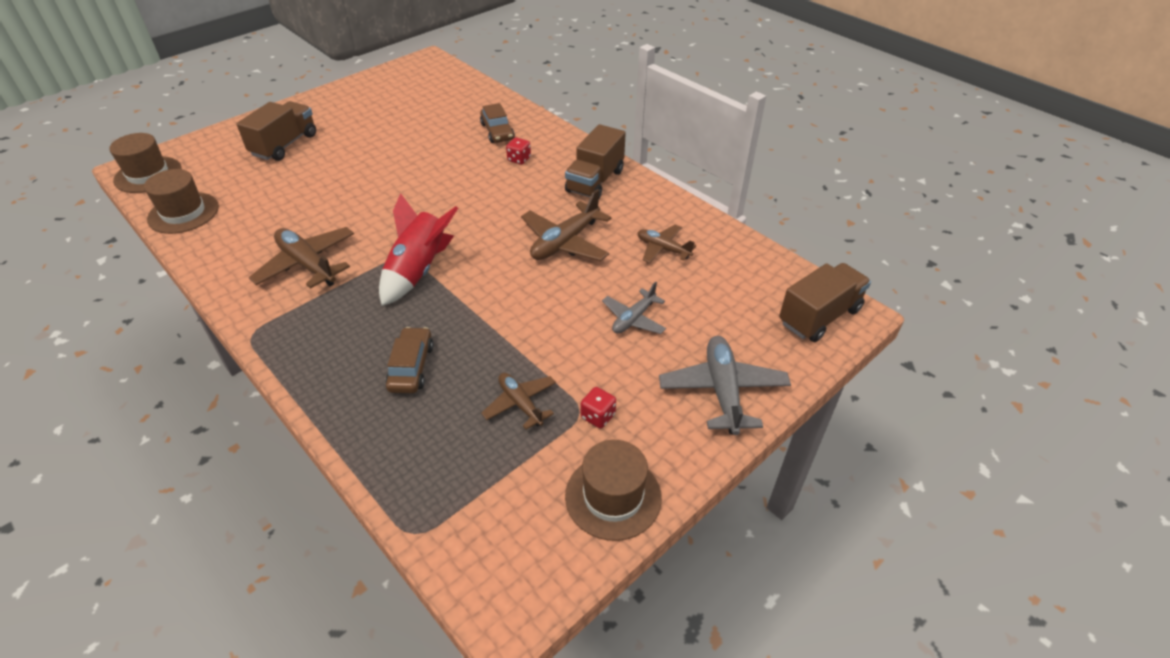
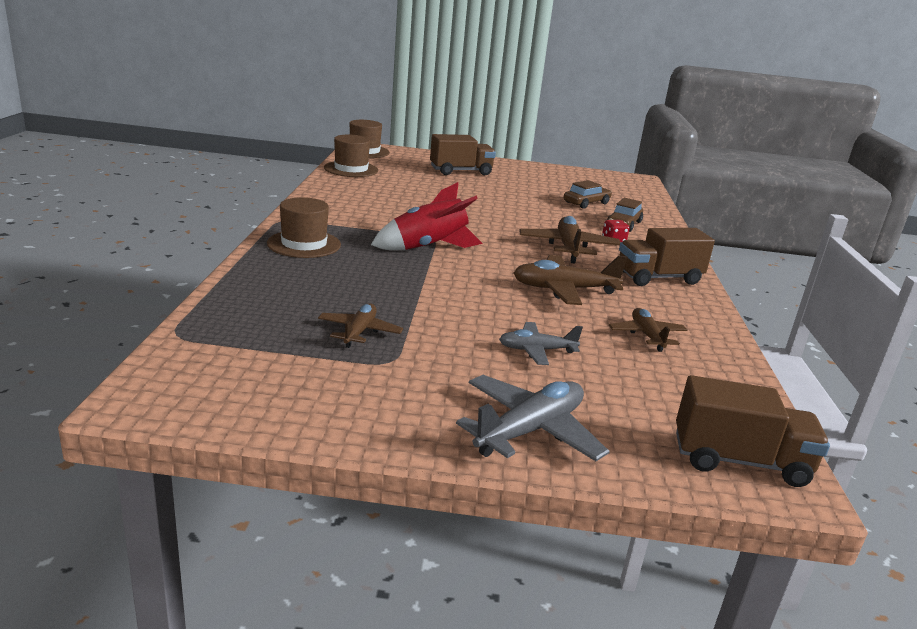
camera: 45 degrees right, 20 degrees down
brown plane [249,227,354,289] -> brown plane moved to [519,216,621,263]
brown car [385,327,434,393] -> brown car moved to [564,180,612,209]
brown hat [565,440,662,541] -> brown hat moved to [267,197,341,258]
red dice [581,387,616,429] -> none

